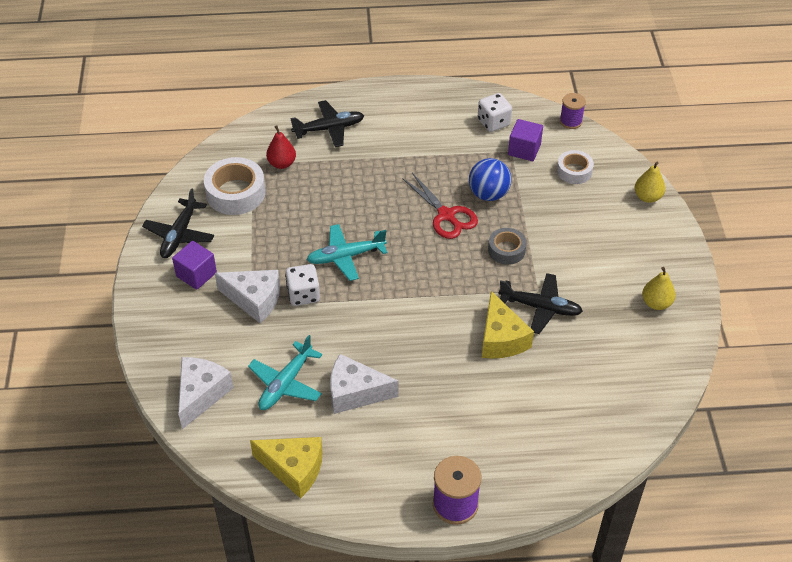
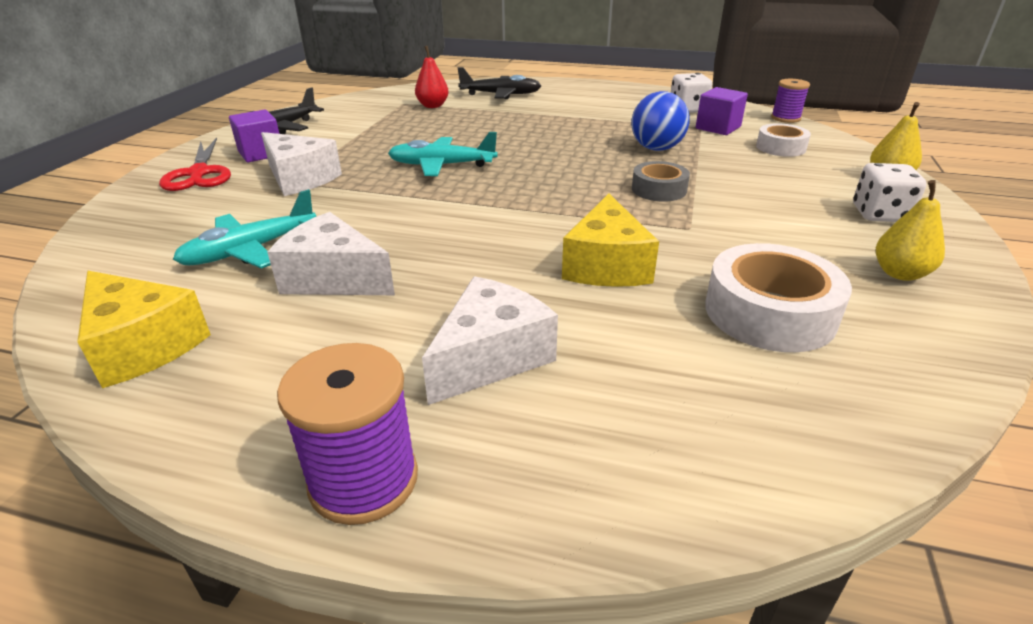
camera: 20 degrees right, 15 degrees down
white cheese [178,357,234,429] -> white cheese moved to [422,277,558,405]
white tape [204,157,266,215] -> white tape moved to [705,243,852,352]
white dice [285,264,320,306] -> white dice moved to [853,163,926,222]
red scissors [402,173,478,239] -> red scissors moved to [159,137,231,191]
black plane [499,273,583,334] -> none

